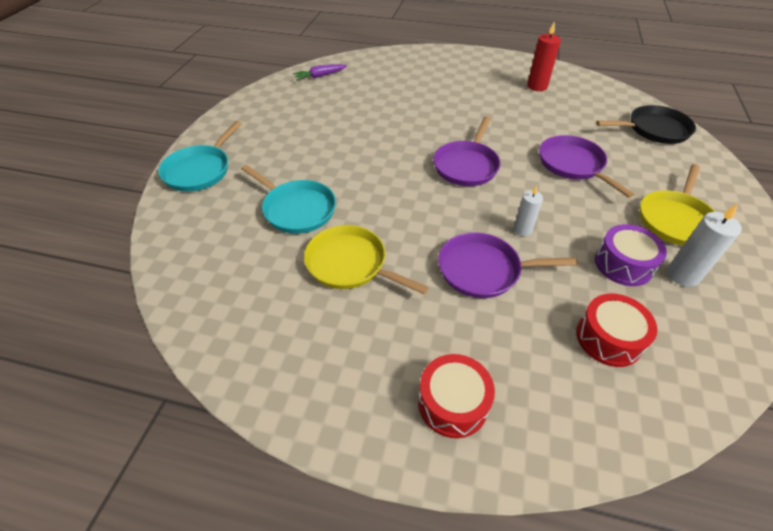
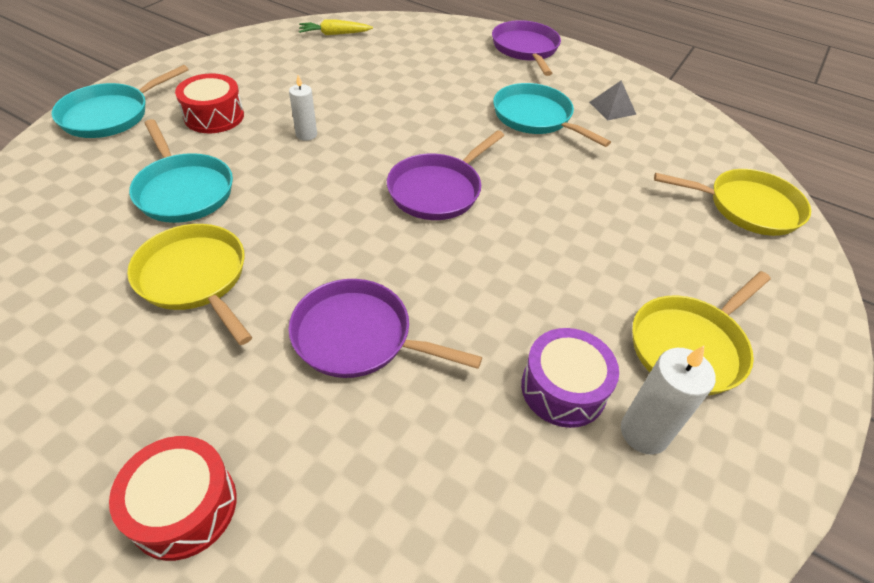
camera: 15 degrees right, 0 degrees up
purple carrot [293,64,347,80] -> yellow carrot [299,20,373,35]
white candle [514,185,543,236] -> white candle moved to [289,75,317,141]
red candle [527,21,561,91] -> grey pyramid [589,81,637,120]
purple pan [539,135,635,198] -> purple pan moved to [492,20,561,76]
red drum [576,293,657,367] -> red drum moved to [175,73,244,133]
black pan [596,105,696,144] -> yellow pan [654,169,811,236]
none -> turquoise pan [493,83,611,147]

